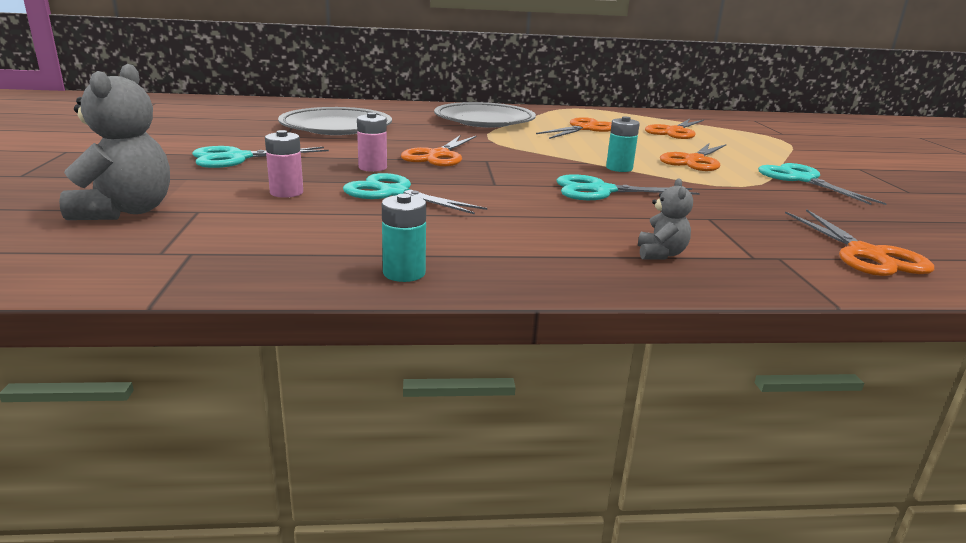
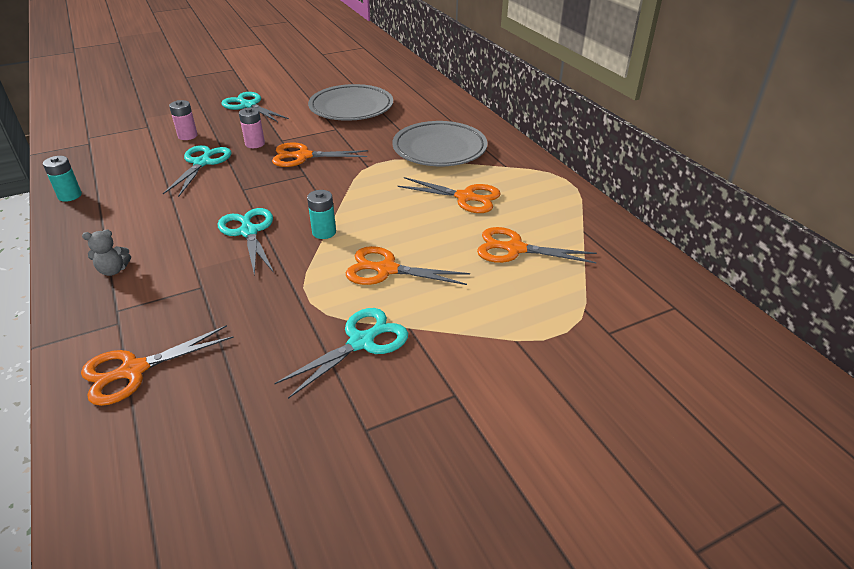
camera: 70 degrees right, 15 degrees up
grey teddy bear [59,64,170,220] -> none

